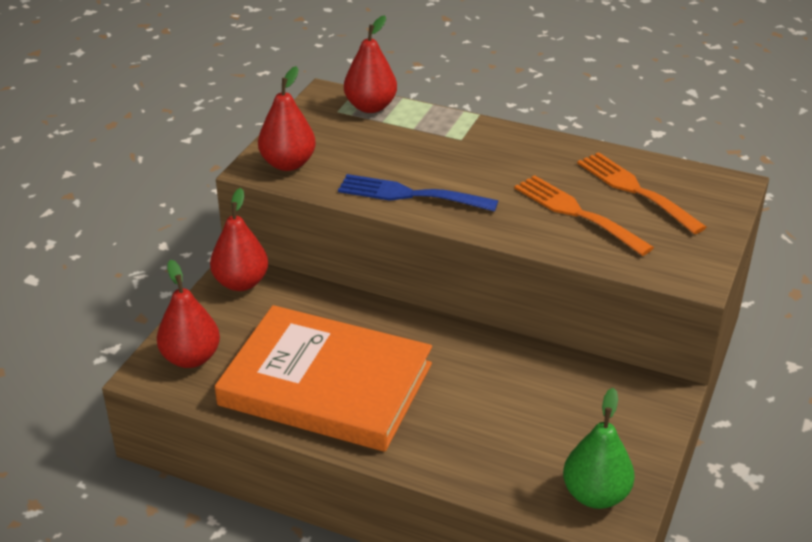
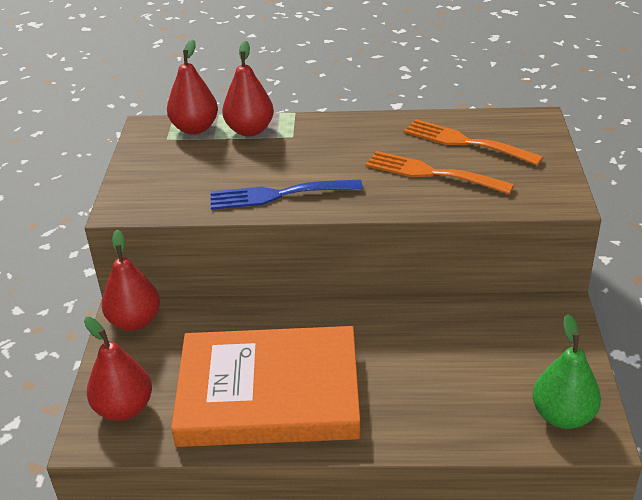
camera: 20 degrees left, 0 degrees up
red pear [258,66,316,171] -> red pear moved to [222,40,274,136]

